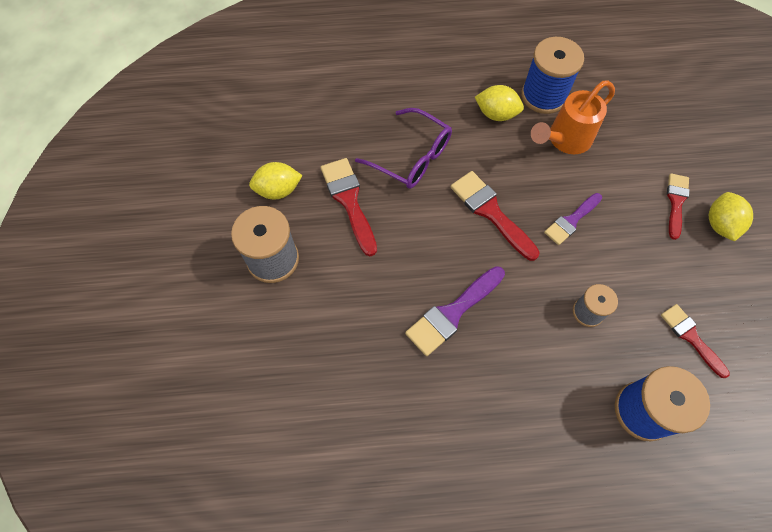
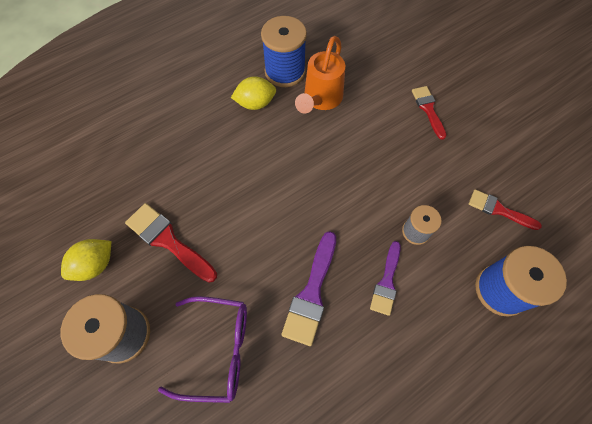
camera: 30 degrees left, 0 degrees up
purple glasses [355,108,452,189] -> purple glasses moved to [158,296,247,403]
red brush [451,171,540,261] -> none
purple brush [544,193,602,245] -> purple brush moved to [370,241,401,316]
yellow lemon [709,192,753,241] -> none

